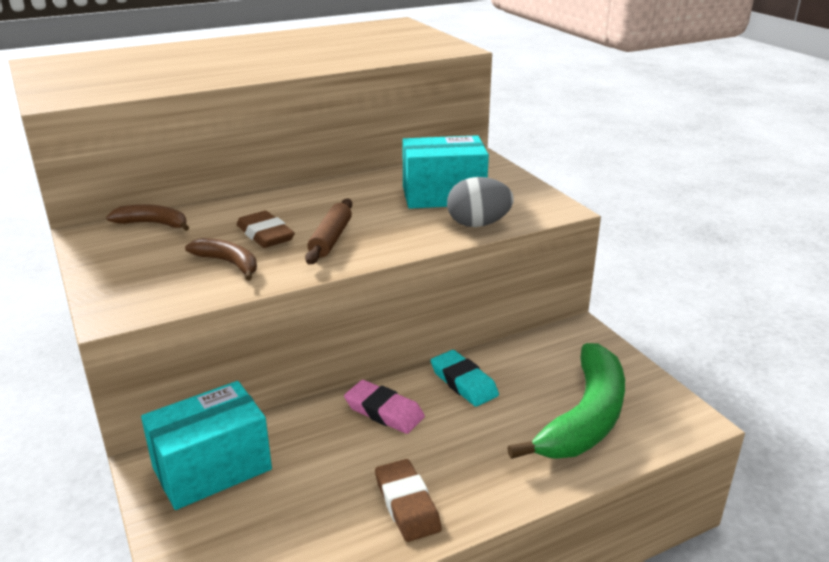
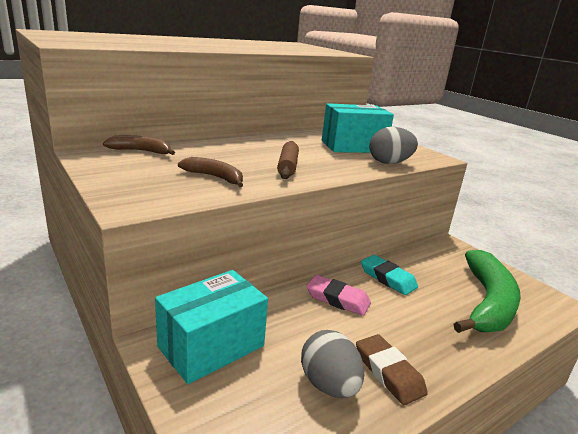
camera: 10 degrees left, 5 degrees down
brown eraser [237,211,295,248] -> none
none -> grey egg [301,330,364,398]

